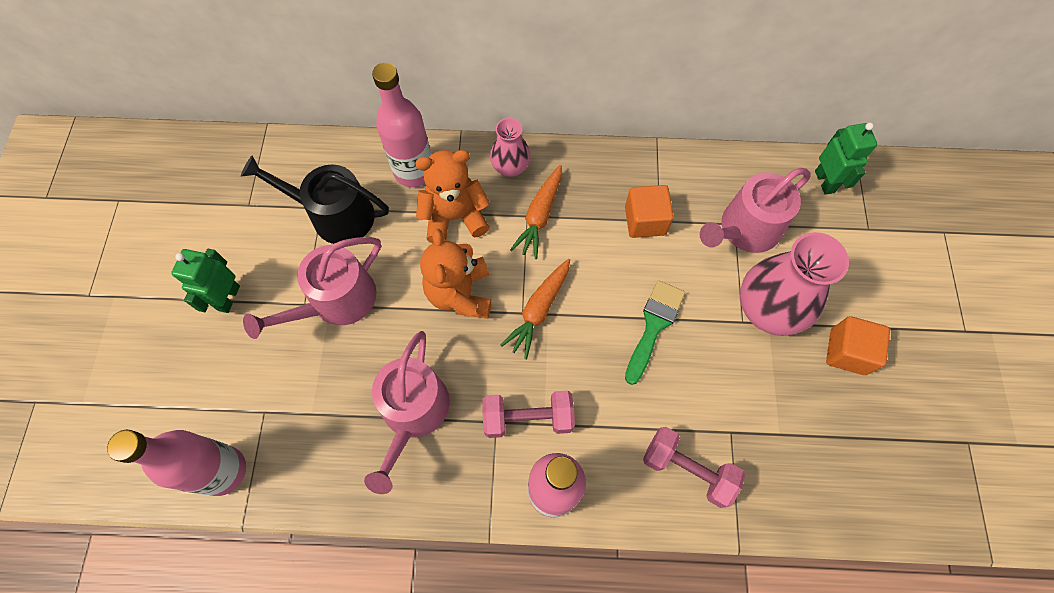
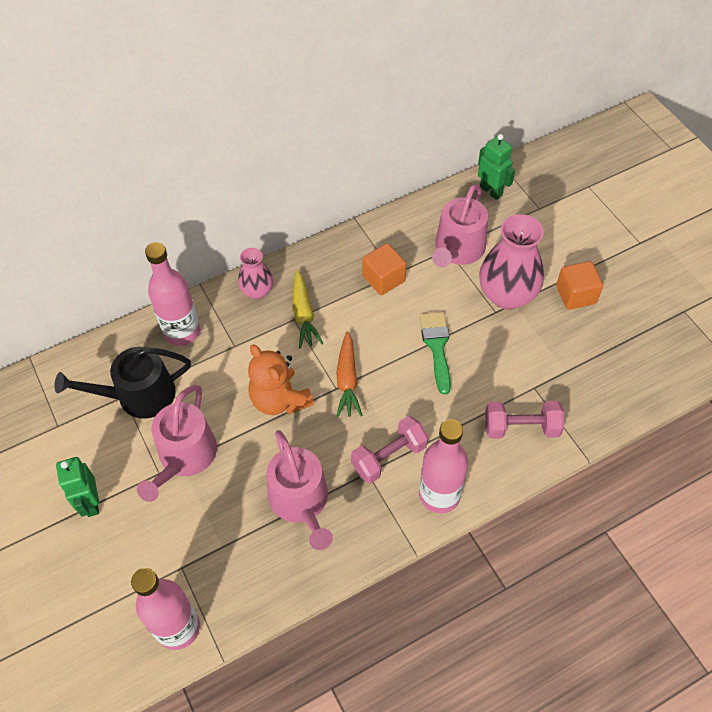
camera: 30 degrees left, 10 degrees down
orange teddy bear [415,150,490,243] -> none
orange carrot [510,165,562,259] -> yellow carrot [292,270,324,348]

